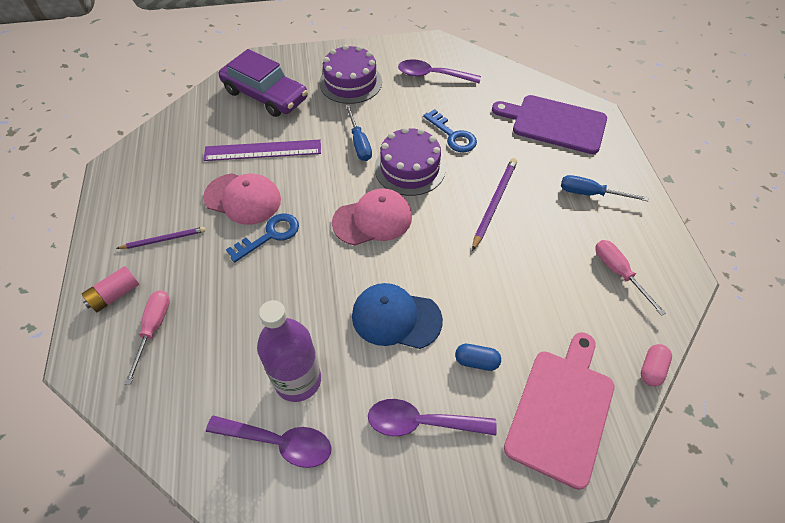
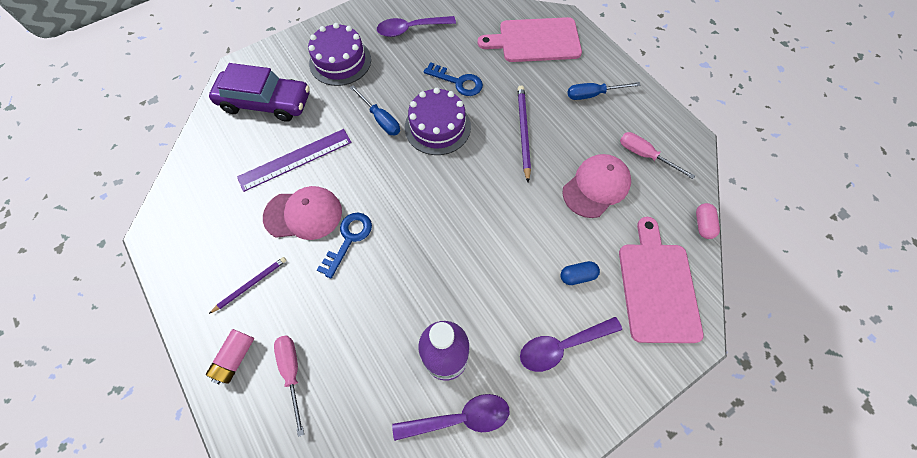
camera: 25 degrees left, 10 degrees up
pink cap [332,188,412,245] -> pink cap moved to [562,154,631,218]
blue cap [352,283,443,349] -> none
purple cutting board [492,95,607,154] -> pink cutting board [478,17,582,62]

